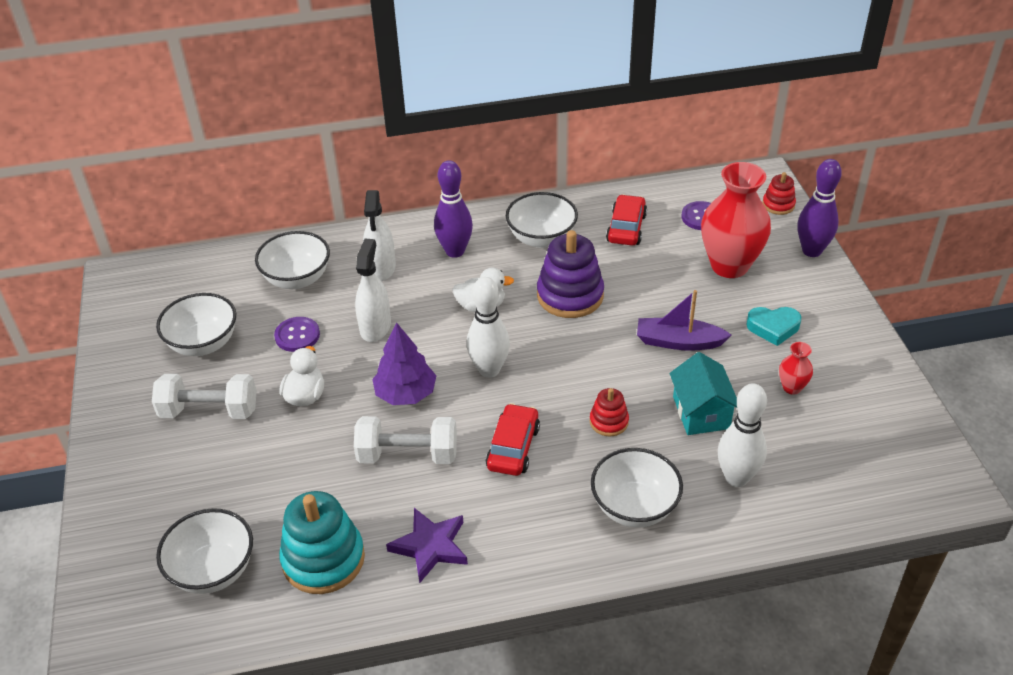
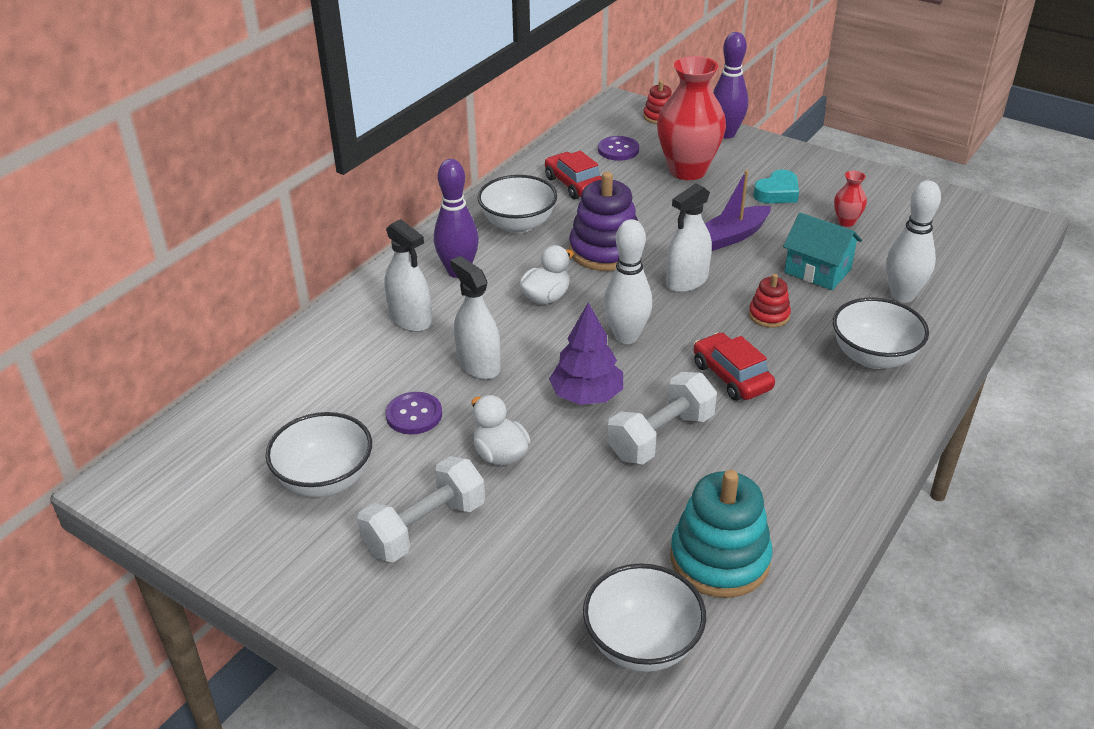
camera: 45 degrees left, 5 degrees down
white bowl [255,231,330,289] -> none
purple star [386,508,468,583] -> none
none -> white spray bottle [666,183,712,293]

